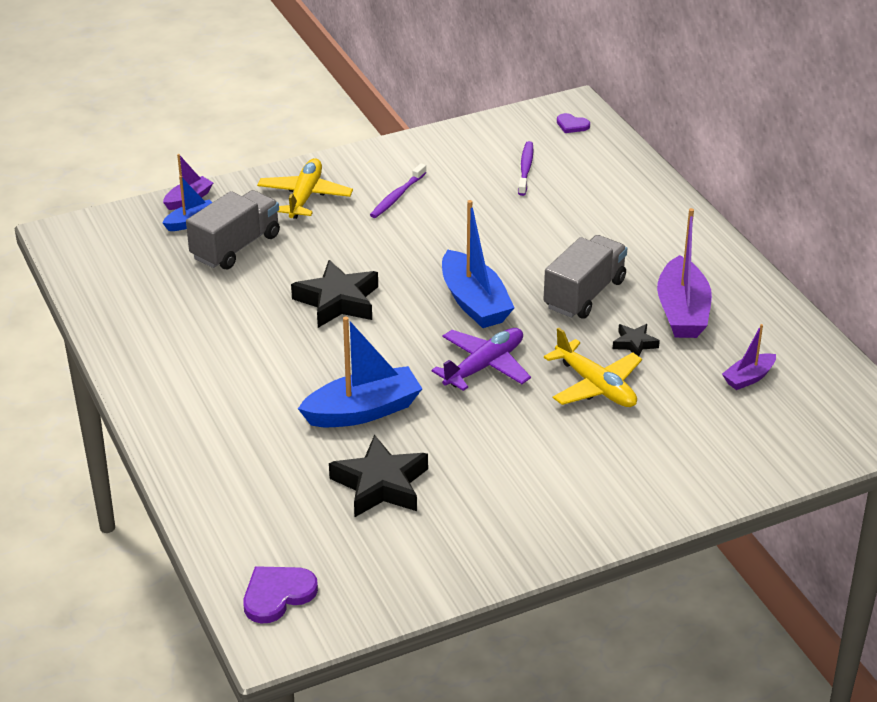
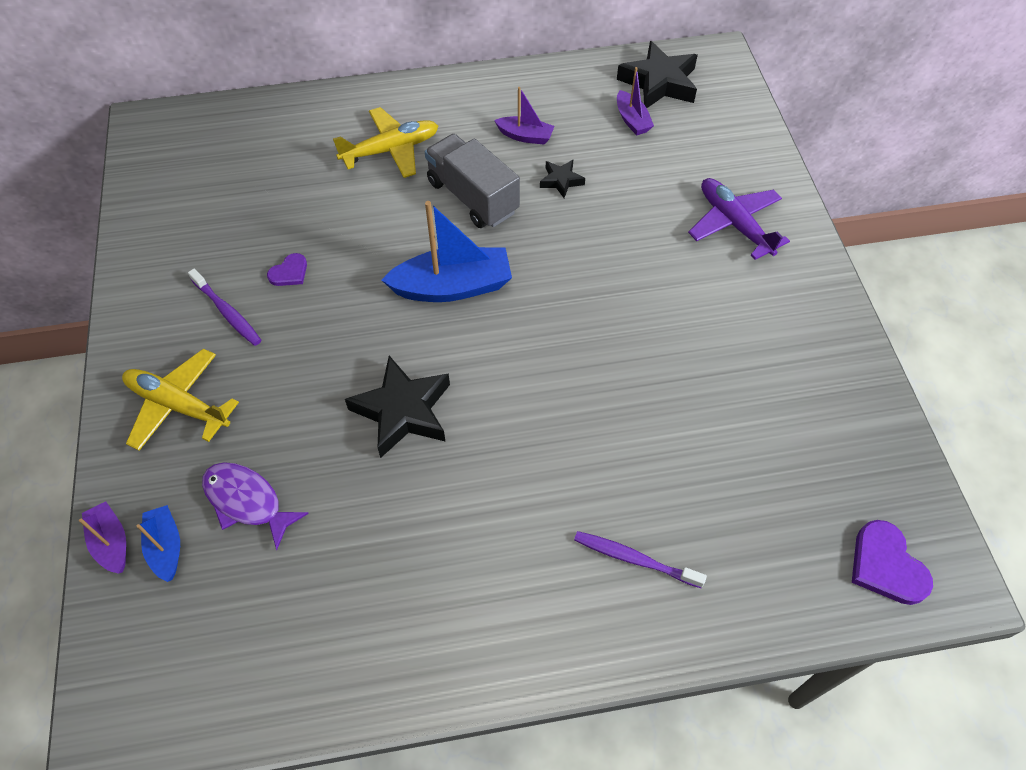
camera: 75 degrees left, 20 degrees up
grey truck [186,190,280,269] -> purple fish [202,462,309,550]
blue boat [298,316,422,427] -> none
black star [329,435,428,517] -> black star moved to [617,41,698,108]
purple plane [432,328,531,391] -> purple plane moved to [688,178,790,260]
purple toothbrush [518,141,533,196] -> purple toothbrush moved to [574,531,707,588]
yellow plane [544,328,642,407] -> yellow plane moved to [333,107,438,178]
purple heart [557,113,590,133] -> purple heart moved to [267,253,307,286]
purple boat [657,208,712,338] -> purple boat [494,87,554,145], size x0.54

